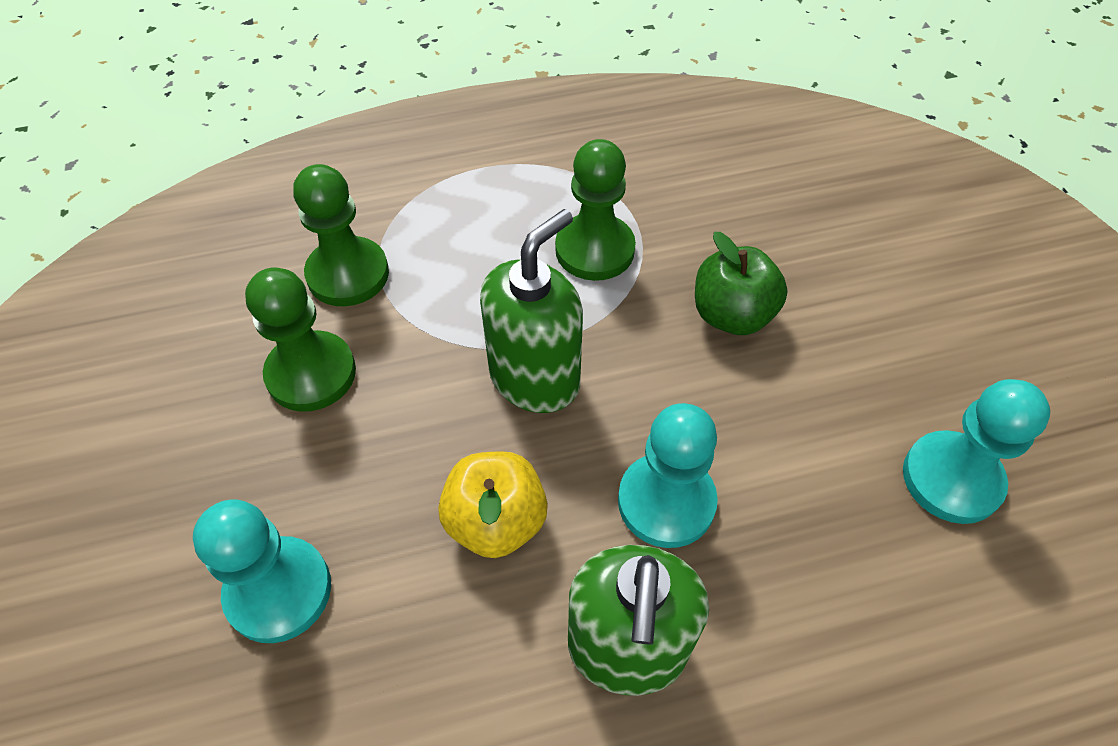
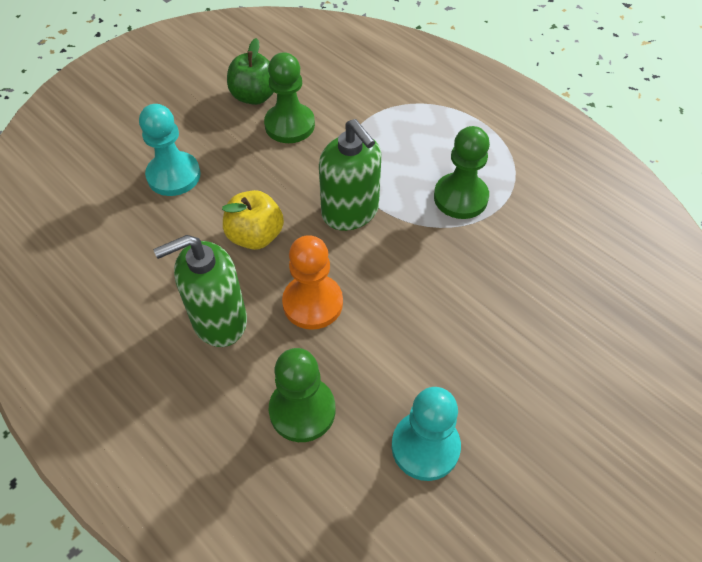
camera: 60 degrees right, 0 degrees up
green pawn [293,164,389,306] -> green pawn moved to [269,348,335,442]
green soap dispenser [480,209,583,413] -> green soap dispenser turned 45 degrees clockwise [319,119,381,231]
turquoise pawn [618,403,718,548] -> orange pawn [282,235,343,330]
green apple [695,232,788,335] -> green apple moved to [227,38,274,105]

